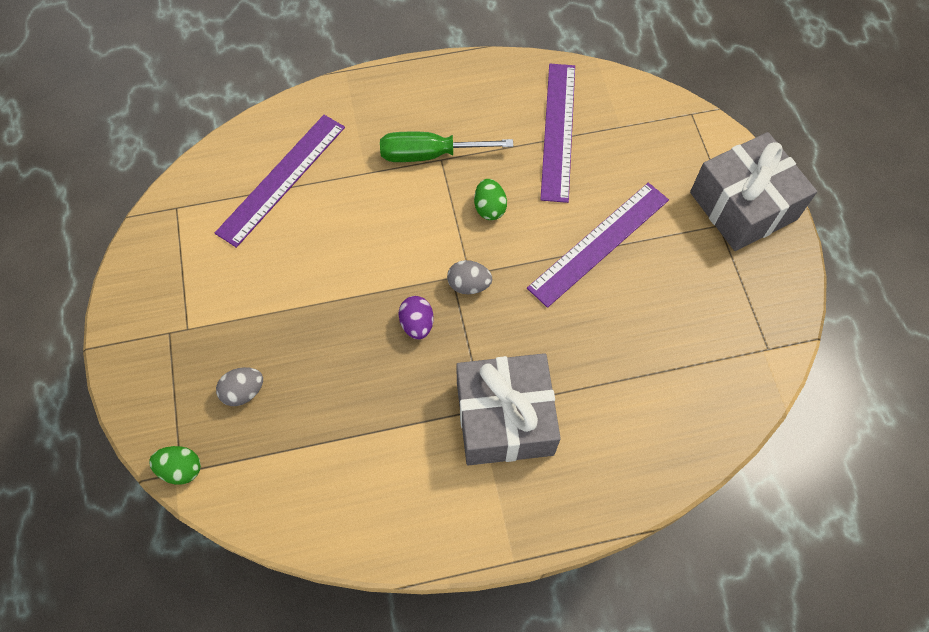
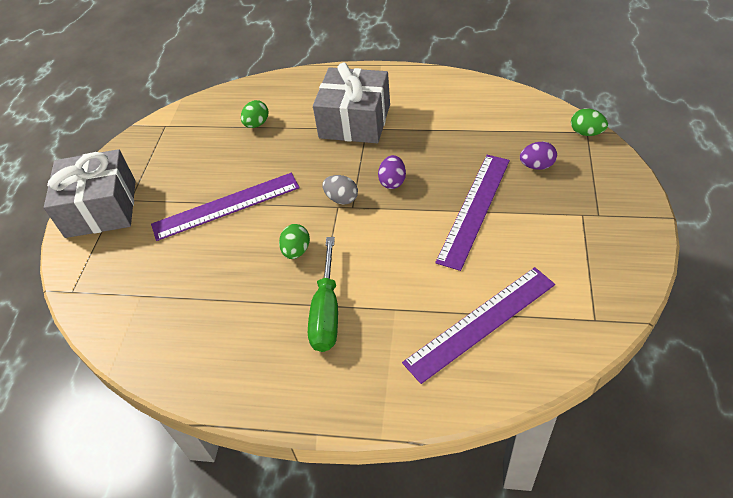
camera: 155 degrees left, 15 degrees down
grey egg [216,367,263,406] -> purple egg [520,142,557,170]
green screwdriver [380,132,514,162] -> green screwdriver turned 75 degrees clockwise [308,237,338,352]
purple ruler [540,64,575,203] -> purple ruler moved to [435,155,510,271]
none -> green egg [241,100,268,128]

